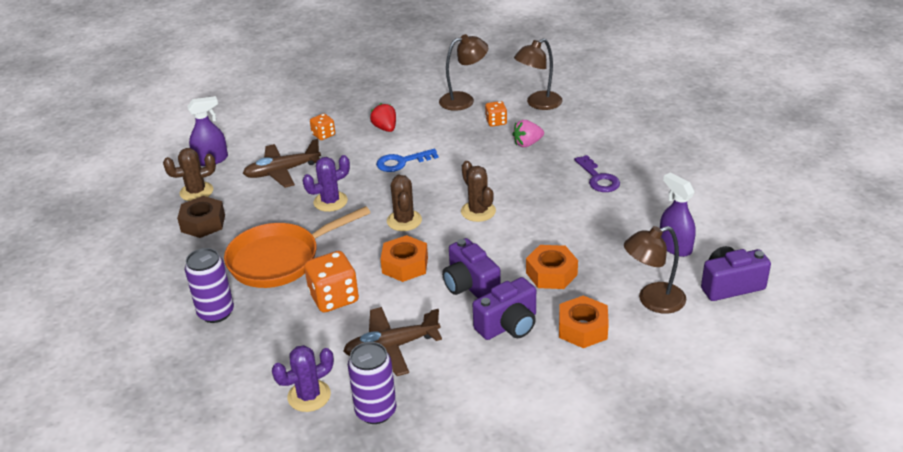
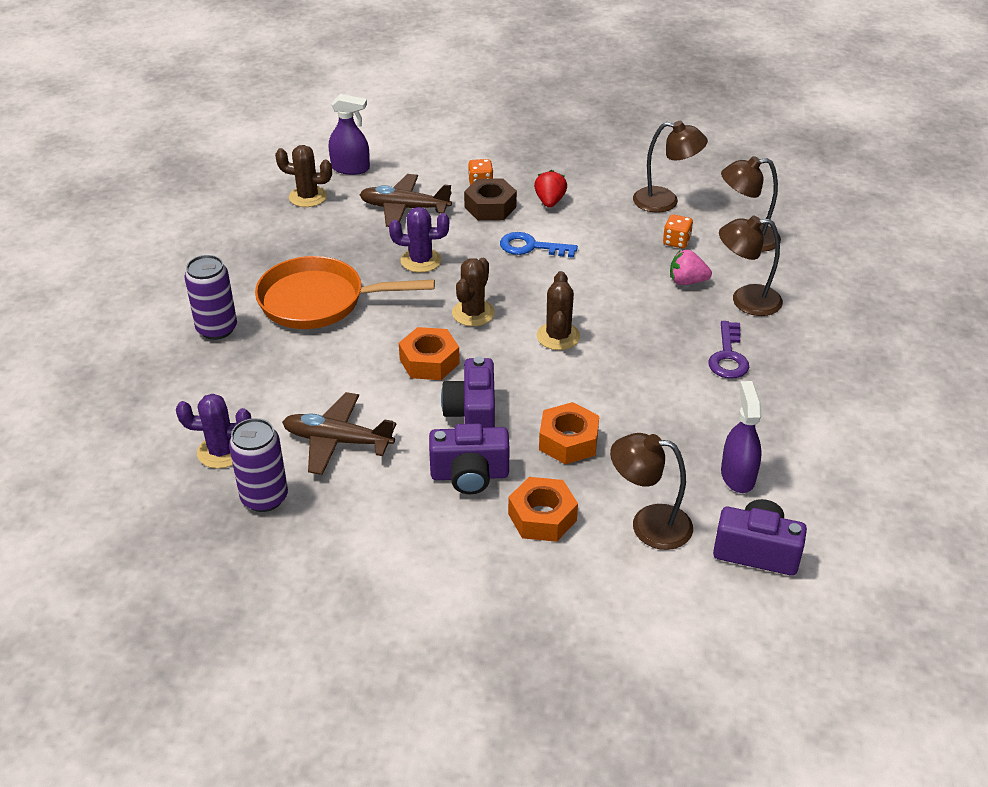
camera: 30 degrees right, 5 degrees up
brown nut [177,196,225,238] -> brown nut moved to [464,178,517,220]
orange dice [304,251,359,312] -> none
none -> brown lamp [719,216,783,316]

